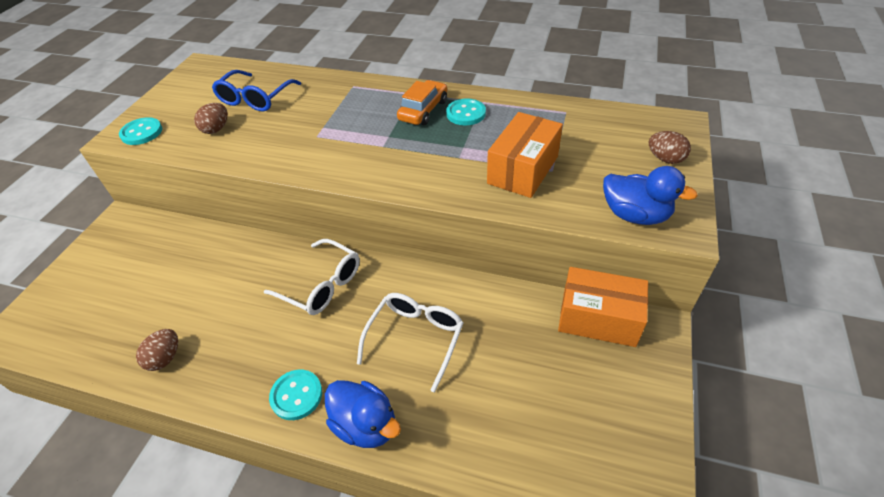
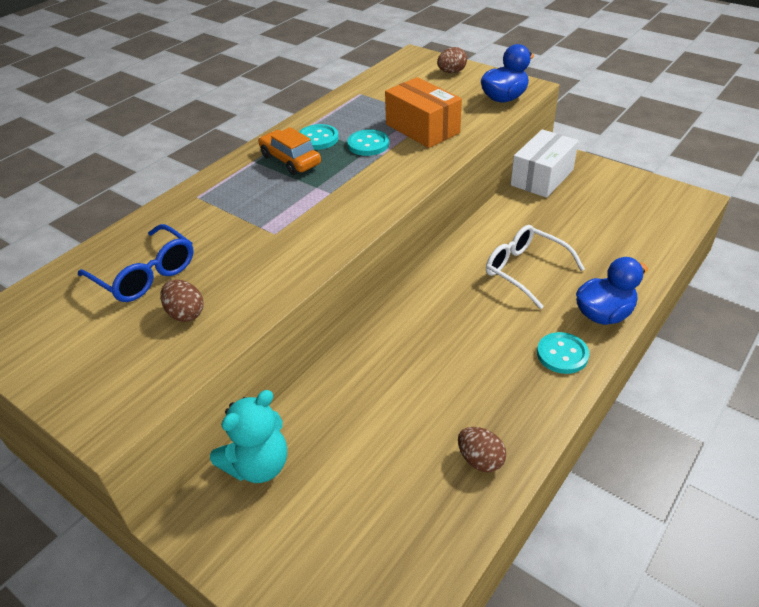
camera: 70 degrees left, 5 degrees down
turquoise button [119,117,162,145] -> turquoise button moved to [347,129,389,156]
white glasses [264,239,360,315] -> none
orange box [558,267,648,347] -> white box [511,129,579,198]
none -> turquoise teddy bear [210,390,287,483]

